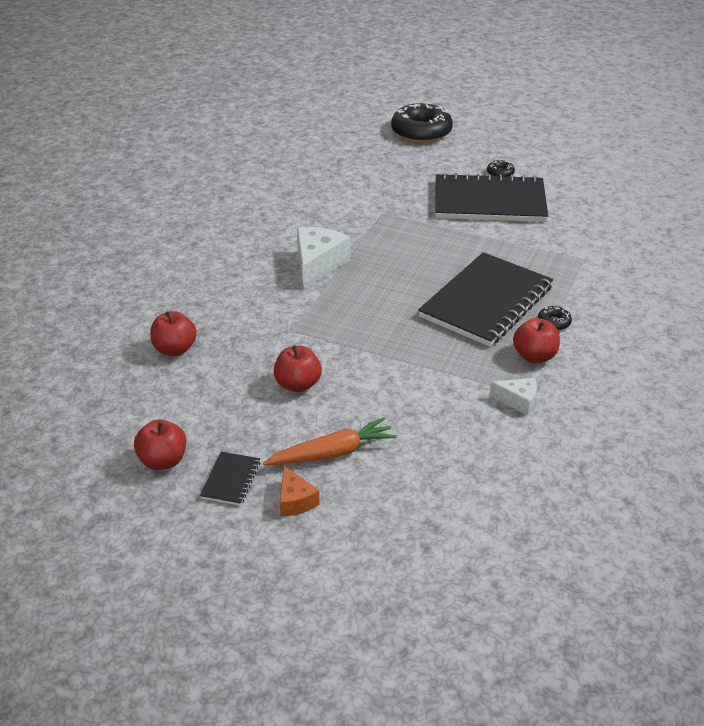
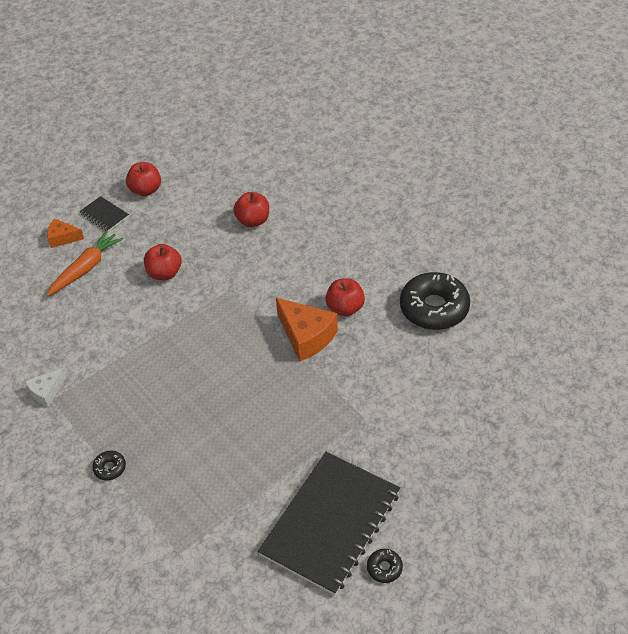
camera: 120 degrees right, 10 degrees up
orange carrot [263,417,397,465] -> orange carrot turned 150 degrees counterclockwise [47,230,123,296]
white cheese [297,227,350,289] -> orange cheese [276,298,338,361]
black donut [391,102,453,143] -> black donut moved to [400,272,470,330]
black notebook [418,252,553,347] -> none
red apple [513,318,560,363] -> red apple moved to [325,278,365,316]

